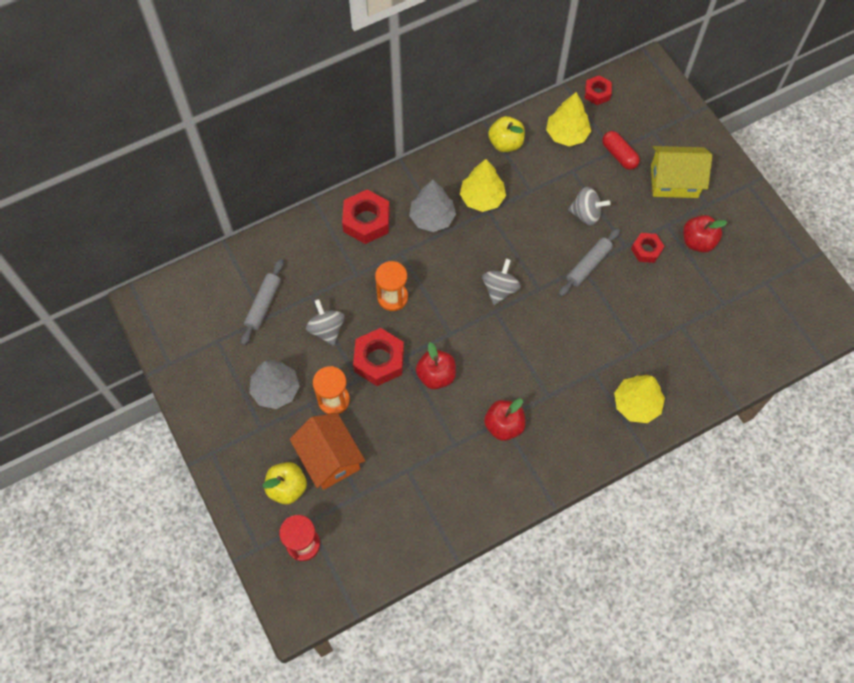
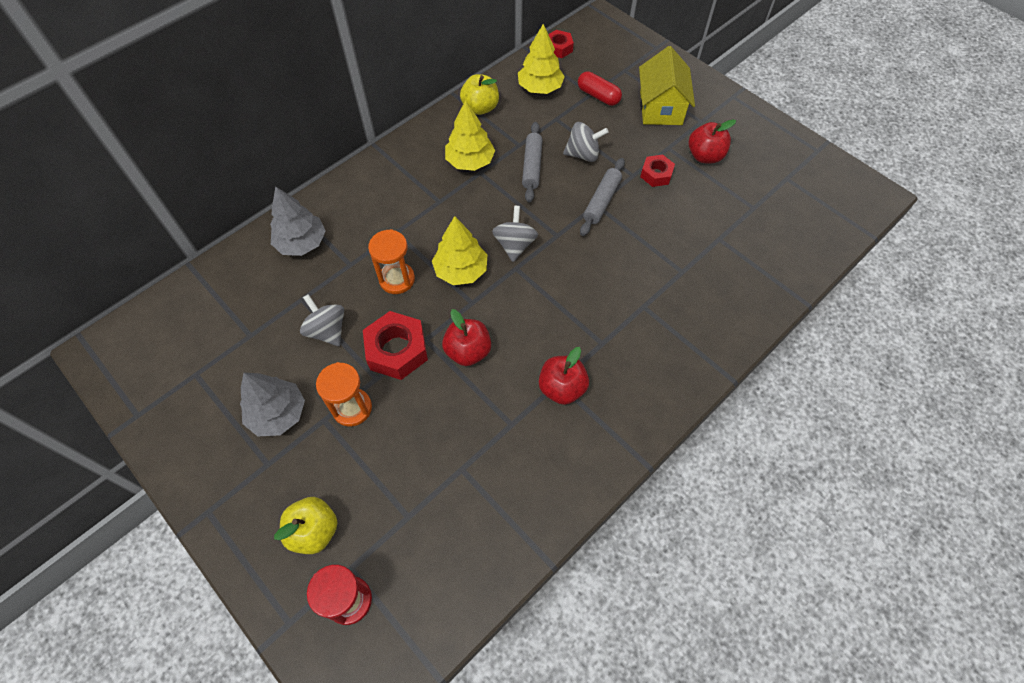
camera: 15 degrees left, 5 degrees down
grey rolling pin [241,259,284,345] -> grey rolling pin moved to [522,122,543,203]
orange house [290,413,365,490] -> none
red nut [342,189,390,244] -> none
grey tree [409,180,456,232] -> grey tree moved to [270,186,326,256]
yellow tree [614,375,665,423] -> yellow tree moved to [432,216,487,285]
yellow house [651,146,712,198] -> yellow house turned 75 degrees counterclockwise [639,46,695,125]

